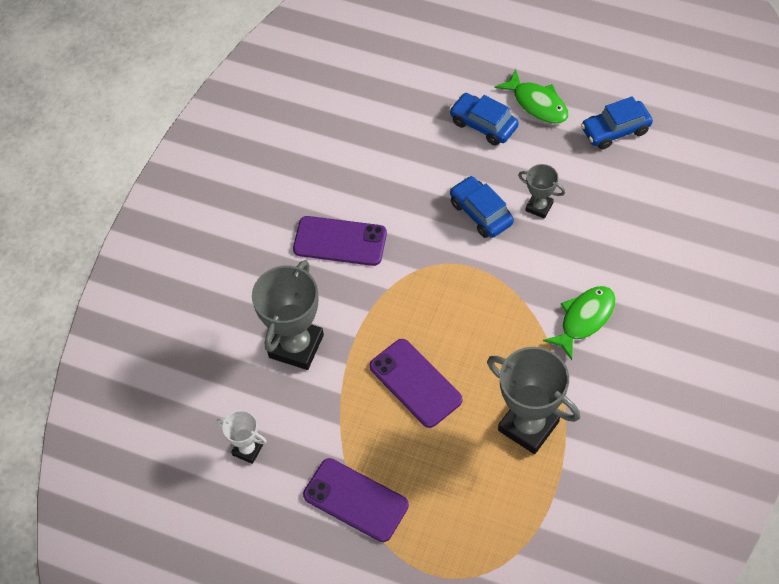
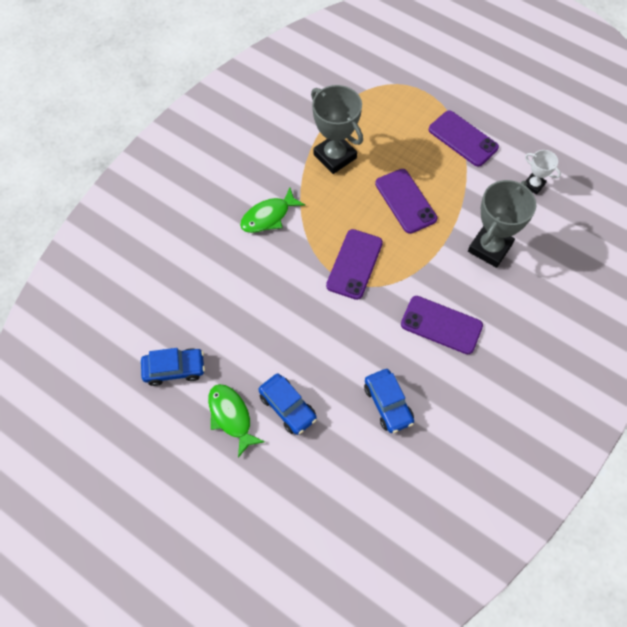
camera: 170 degrees left, 5 degrees up
blue car [450,176,514,238] -> blue car moved to [364,369,414,433]
grey trophy [518,164,565,219] -> none
none -> purple phone [326,229,383,300]

